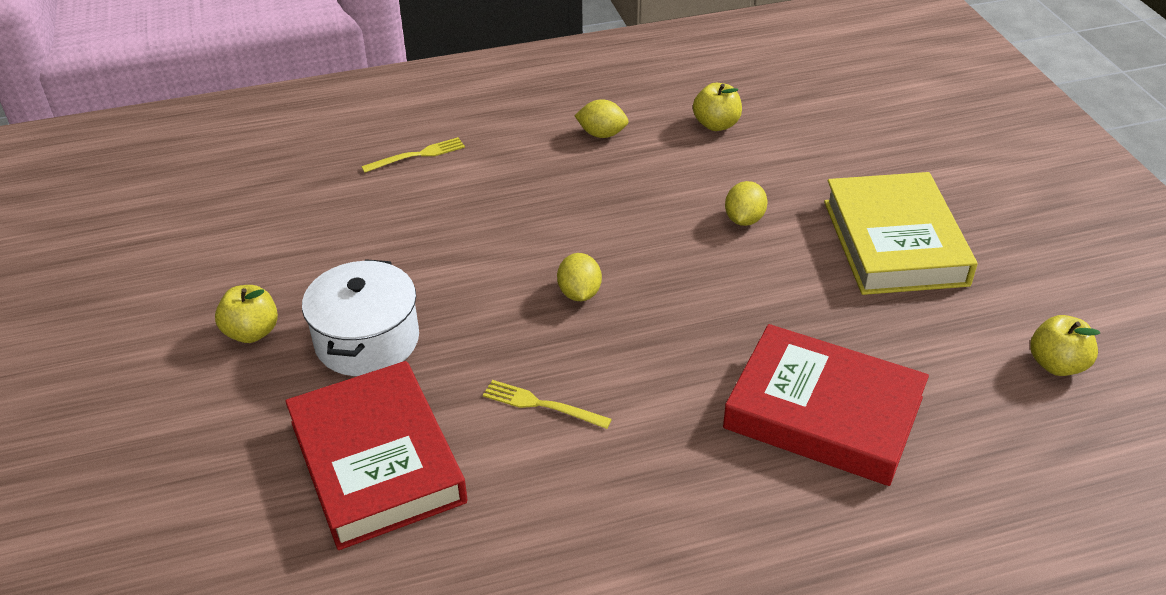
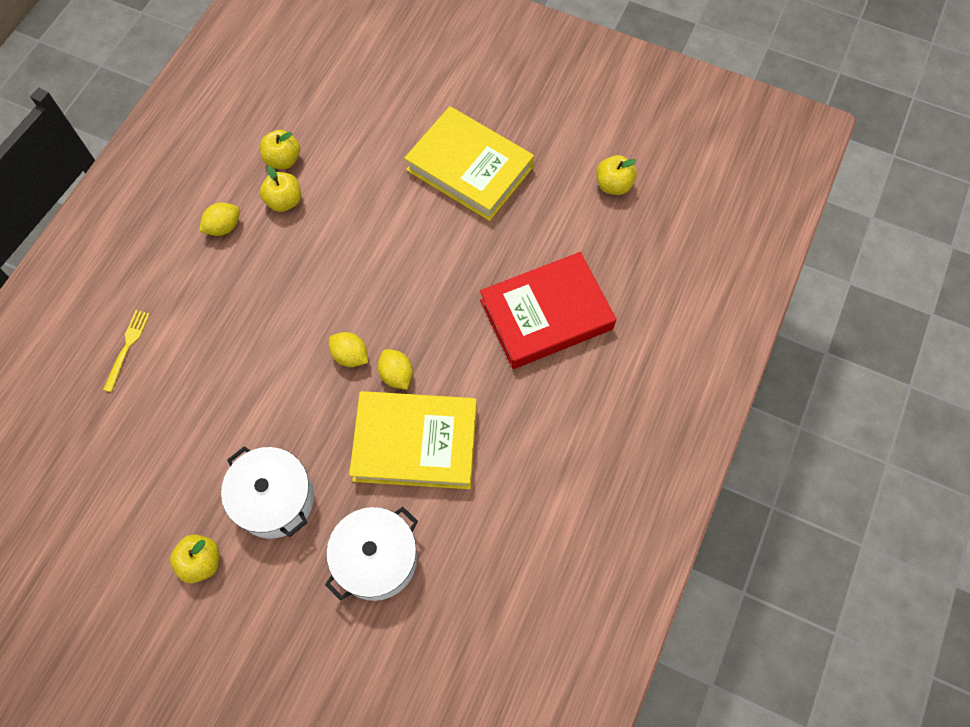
camera: 50 degrees left, 25 degrees up
red book [285,361,467,550] -> white pot [325,507,418,601]
yellow fork [483,380,612,429] -> yellow book [349,391,477,489]
yellow lemon [725,181,767,226] -> yellow lemon moved to [378,349,413,390]
none -> yellow apple [260,166,301,212]

